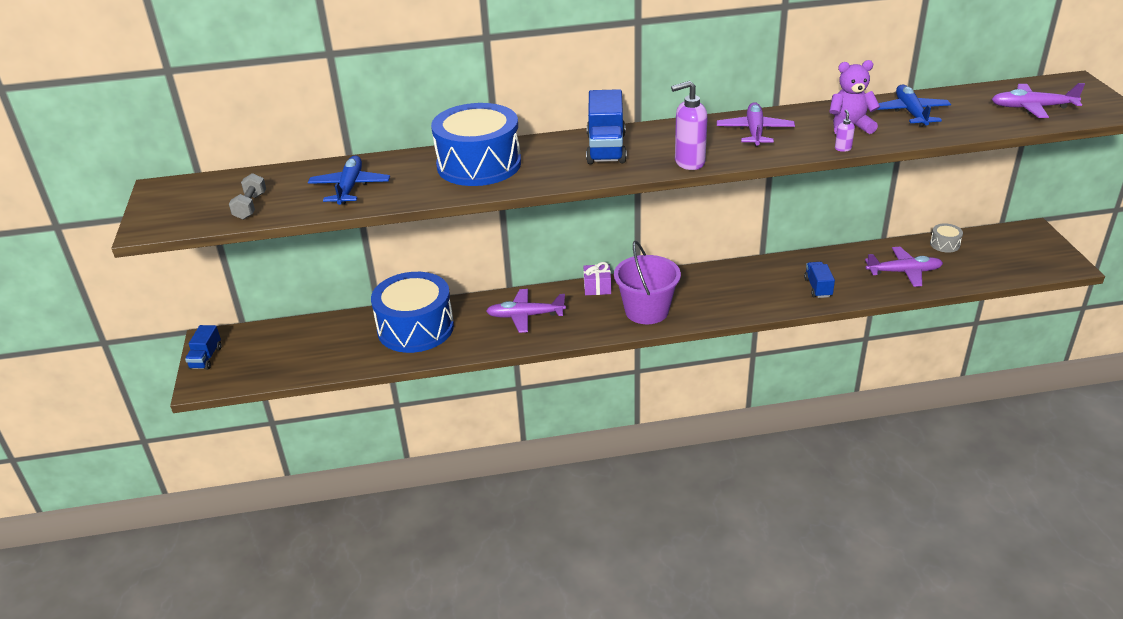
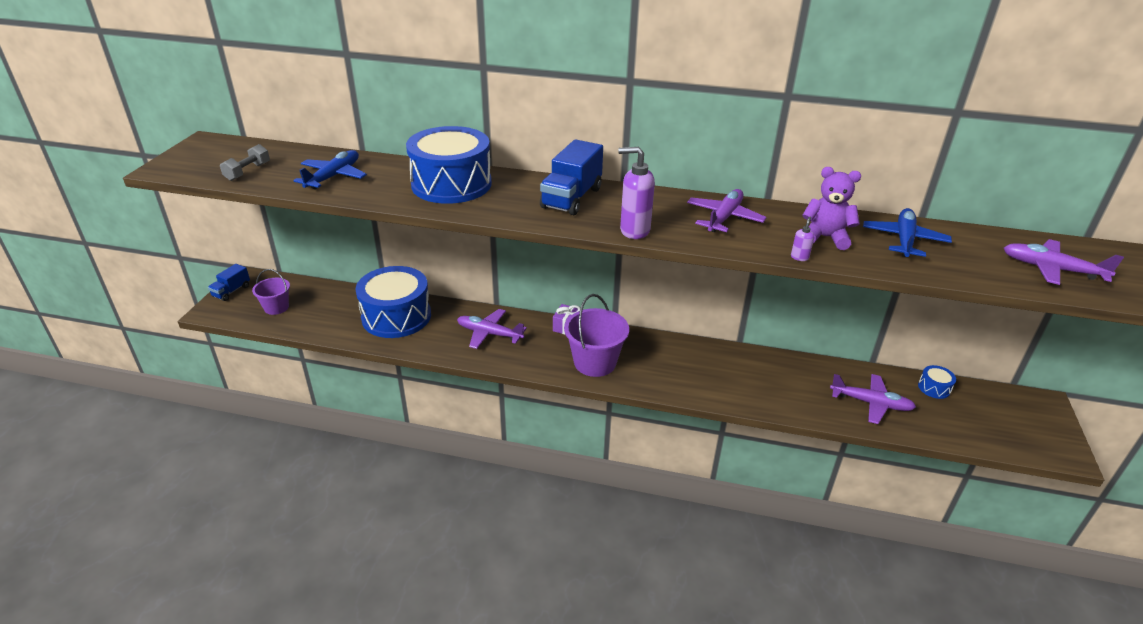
camera: 20 degrees right, 0 degrees up
blue truck [804,262,835,298] -> none
grey drum [930,224,963,253] -> blue drum [918,365,956,399]
none -> purple bucket [252,269,290,315]

